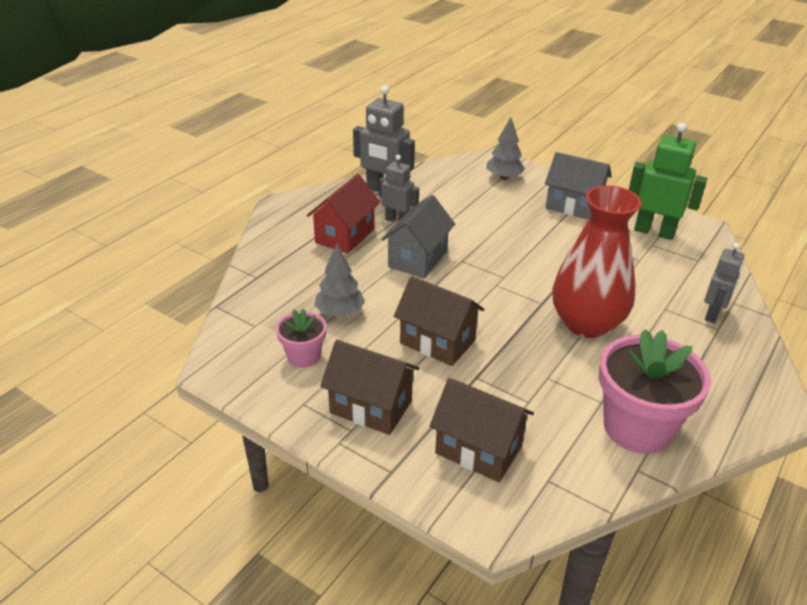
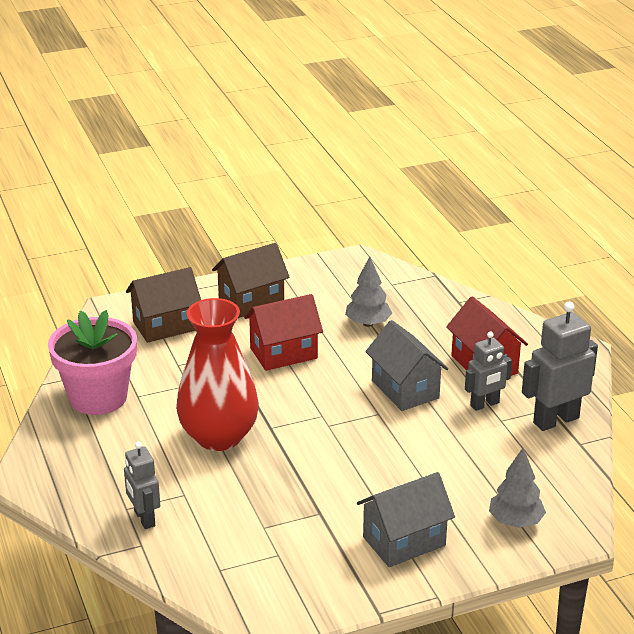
camera: 125 degrees right, 5 degrees down
pink flower pot [276,309,327,368] -> none
brown house [394,276,484,366] -> red house [244,294,323,371]
green robot [629,123,707,240] -> none

